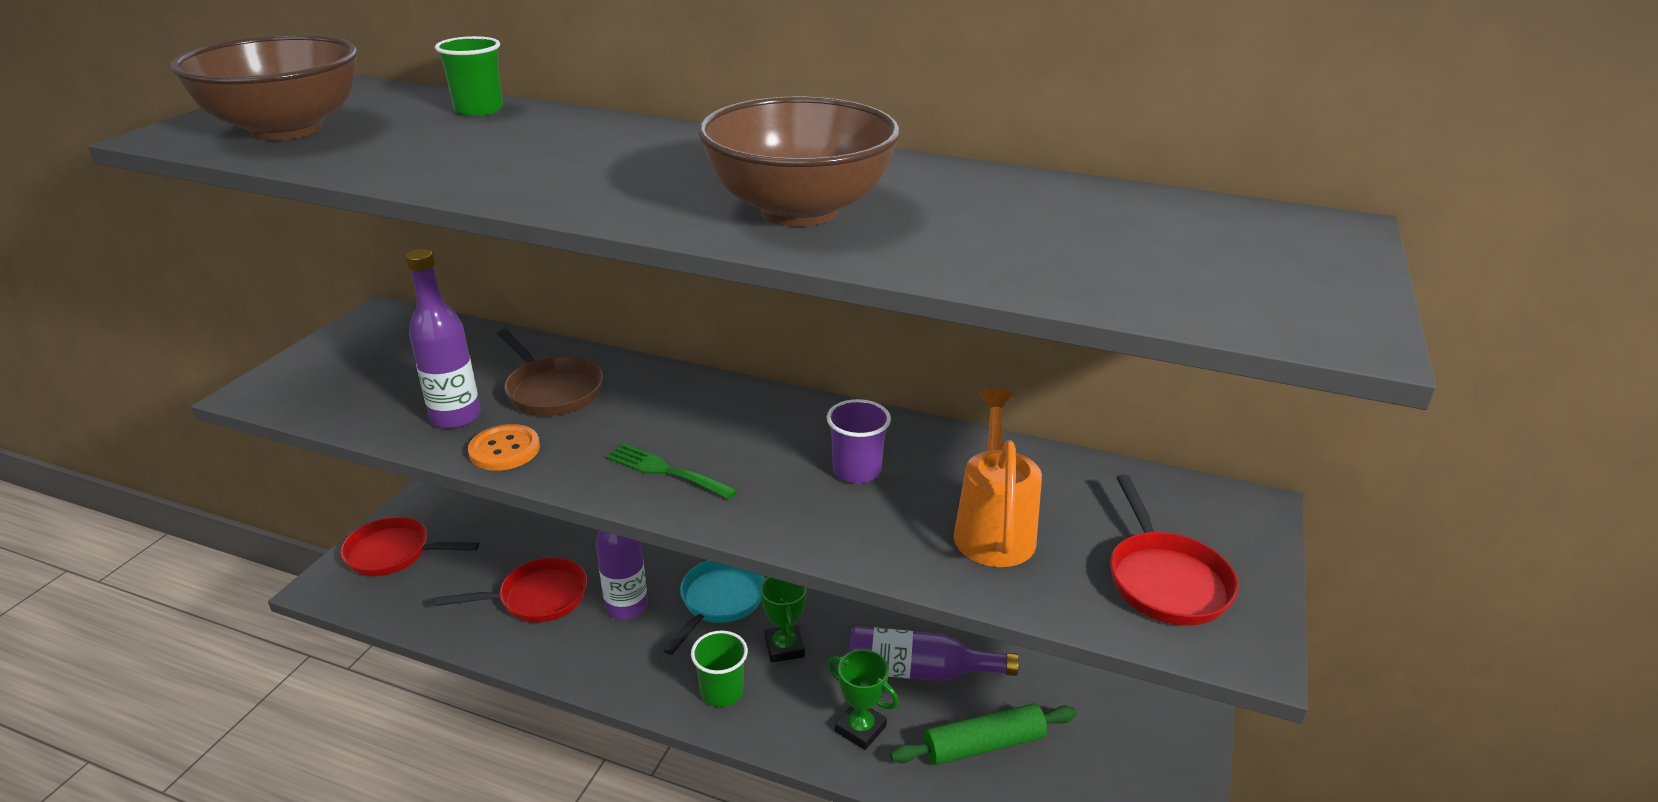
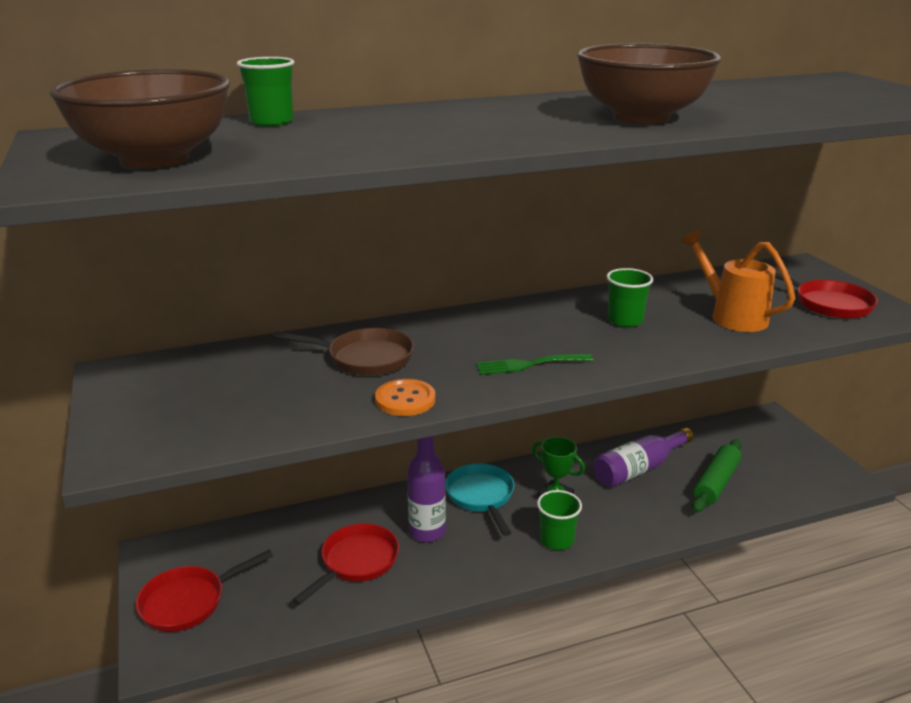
camera: 40 degrees left, 5 degrees down
purple bottle [406,249,481,429] -> none
purple cup [827,399,891,483] -> green cup [607,268,653,327]
green trophy [828,649,899,750] -> none

